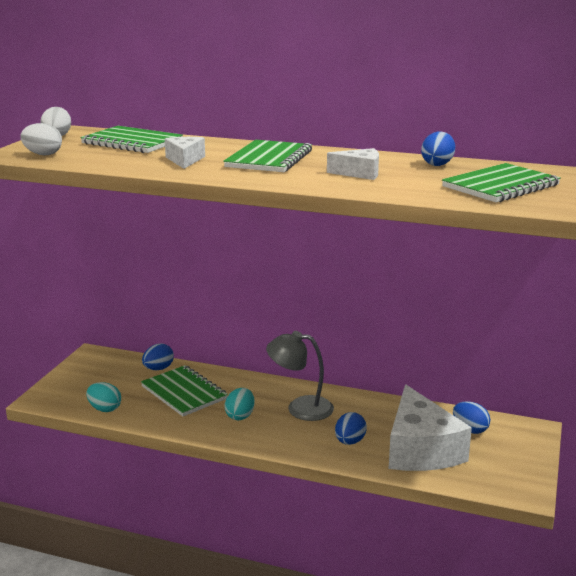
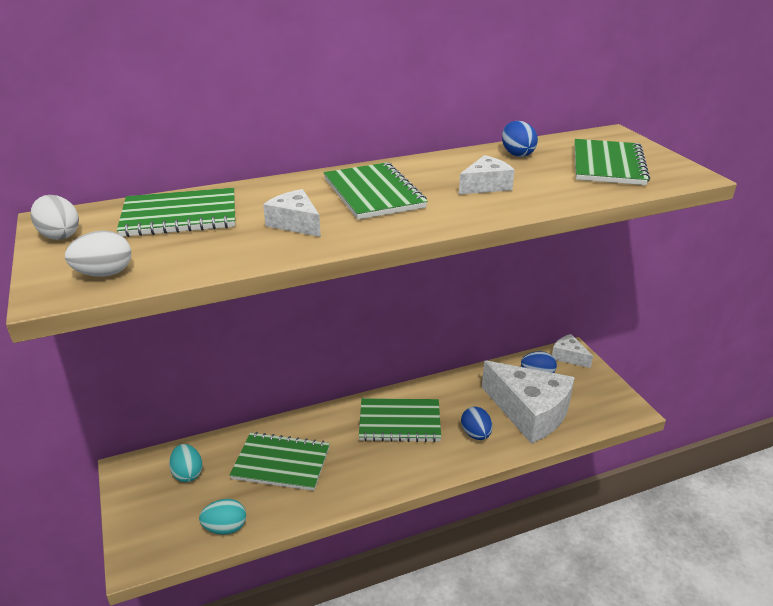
camera: 40 degrees left, 10 degrees up
blue egg [142,343,174,370] -> none
turquoise egg [225,388,255,420] -> turquoise egg moved to [169,444,202,482]
grey lamp [266,331,334,421] -> green notebook [359,398,441,442]
none -> white cheese [552,334,593,368]

